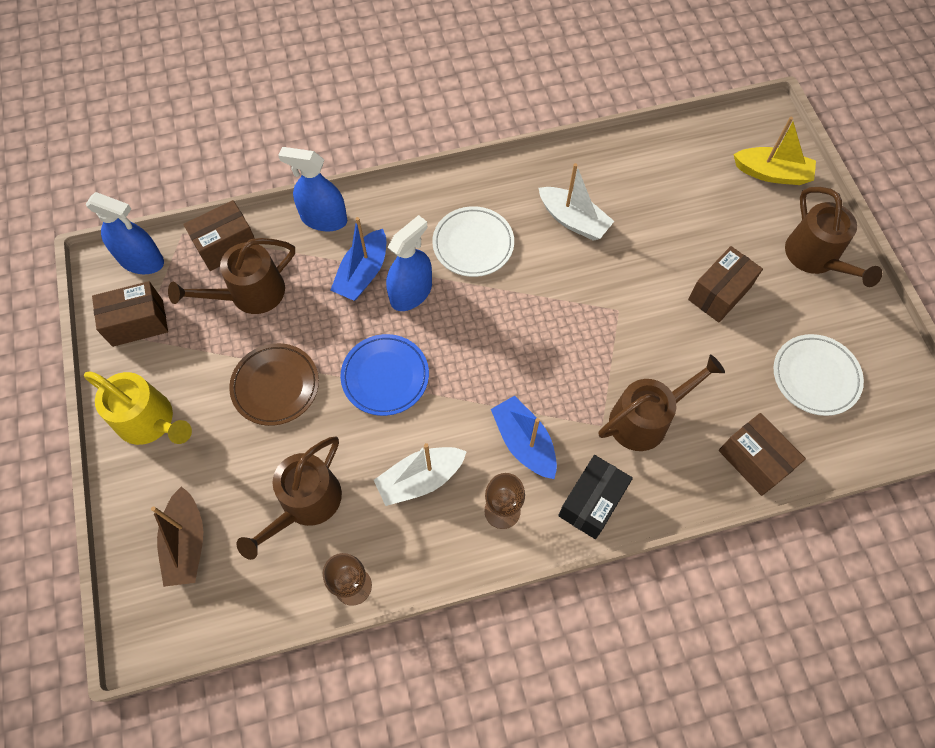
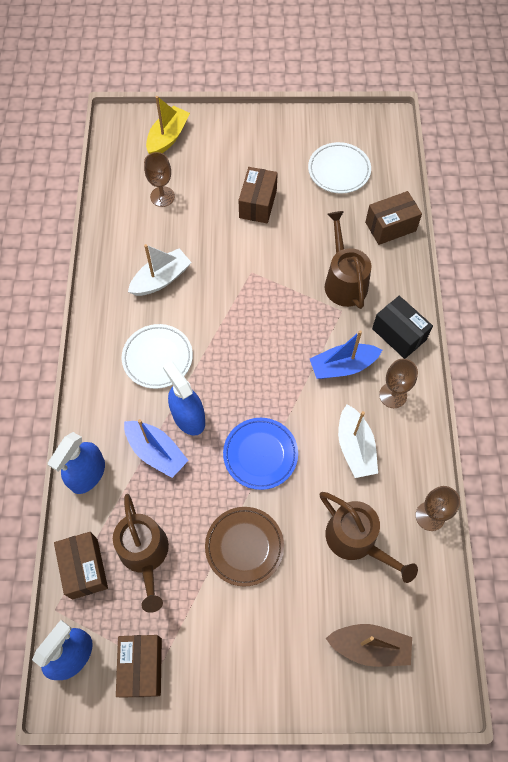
camera: 75 degrees left, 0 degrees up
yellow watering can [84,371,192,445] -> none
brown box [688,246,763,322] -> brown box turned 45 degrees clockwise [239,167,278,224]
brown watering can [785,187,882,287] -> none
none -> brown goblet [144,152,175,207]

